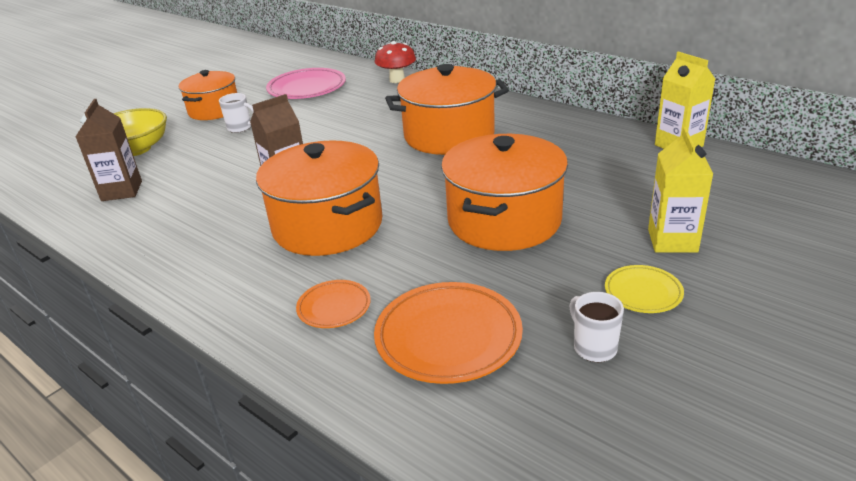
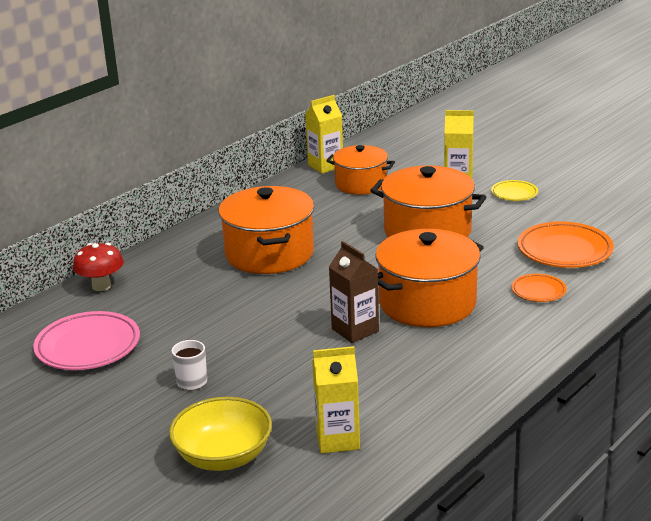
camera: 90 degrees left, 5 degrees down
brown carton [75,99,142,201] -> yellow carton [312,346,360,454]
orange pot [179,70,237,120] -> orange pot moved to [326,145,395,195]
white mug [569,292,624,362] -> none

